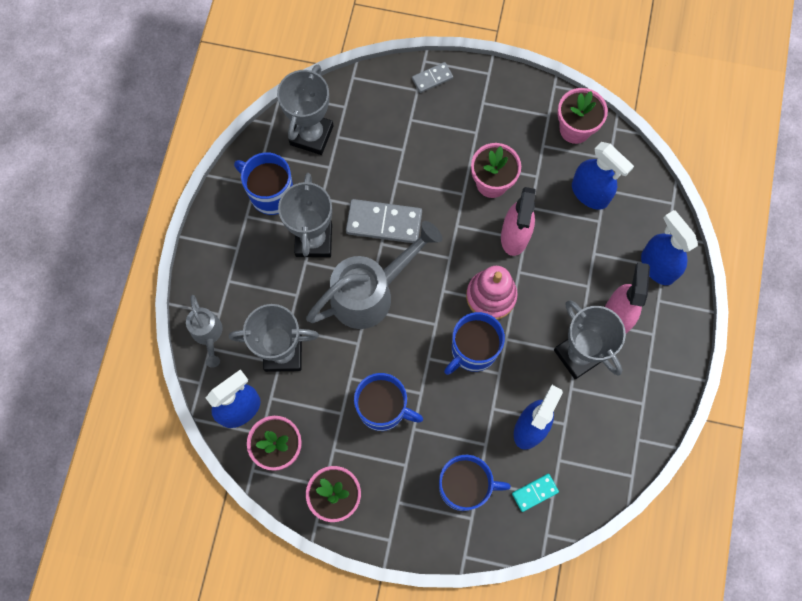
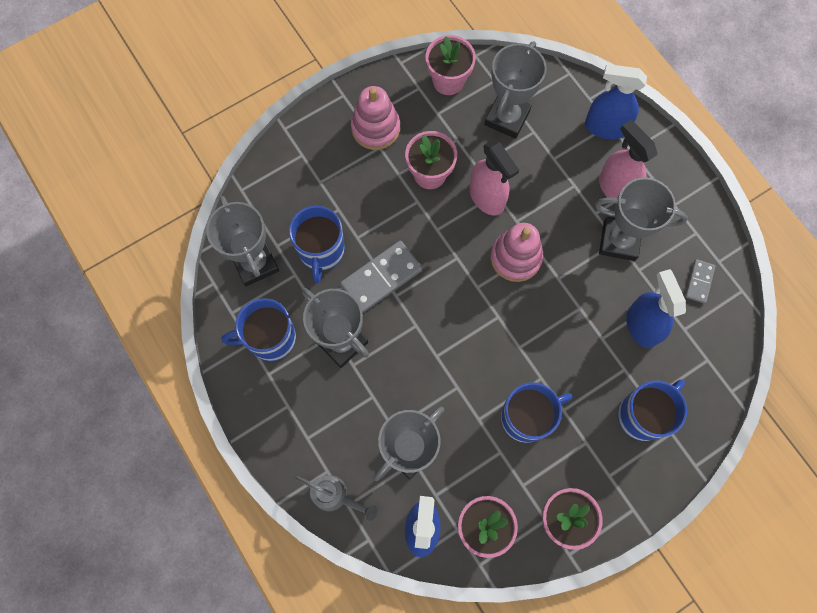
camera: 45 degrees left, 0 degrees up
grey watering can [306,221,442,329] -> none
grey domino [412,62,453,93] -> grey domino moved to [685,259,716,303]
blue mug [444,312,505,375] -> blue mug moved to [289,206,345,283]
turquoise domino [512,474,559,512] -> none
blue spray bottle [572,142,634,210] -> grey trophy [484,41,547,139]
none -> pink stacking toy [351,86,400,150]

